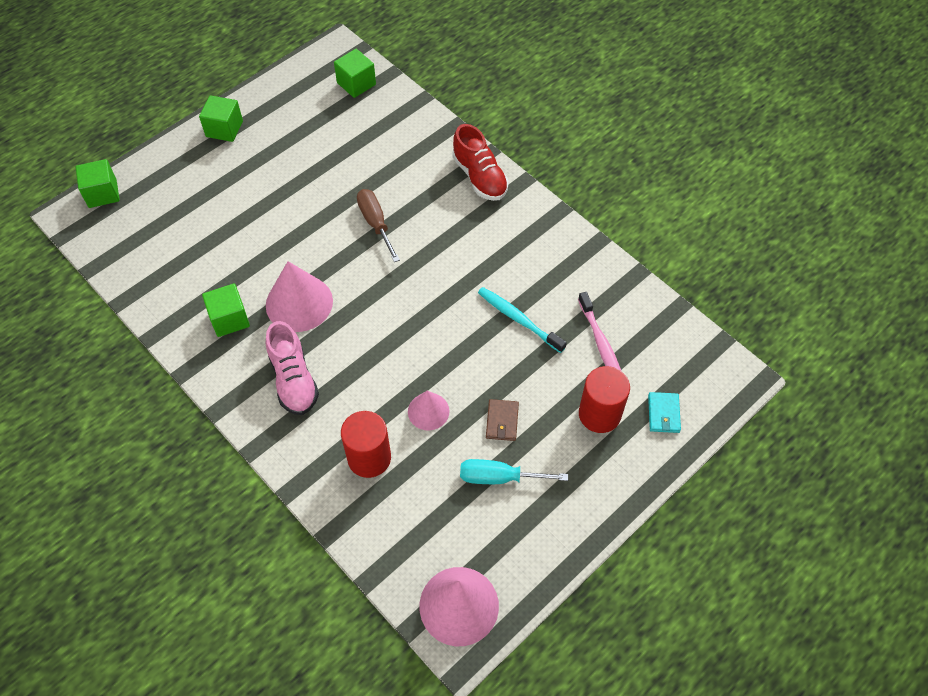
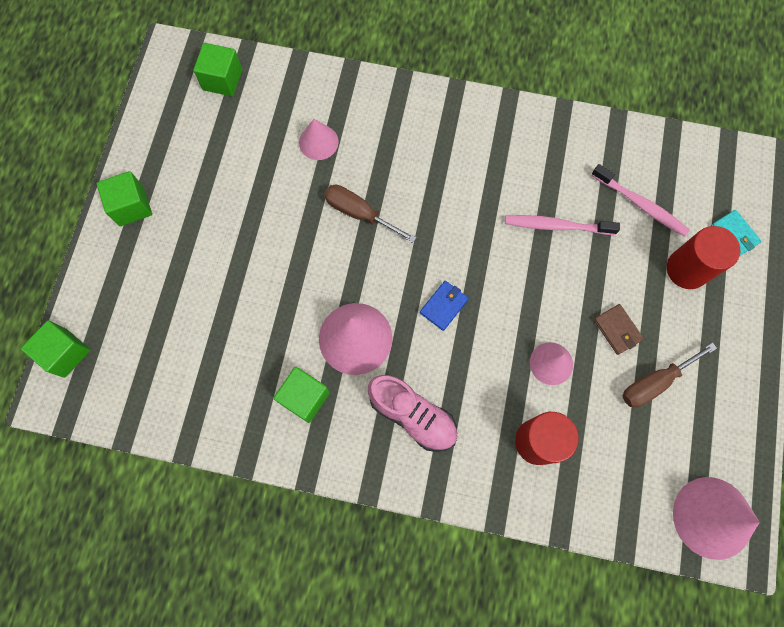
camera: 35 degrees left, 15 degrees up
red shoe [452,124,509,201] -> none
turquoise screwdriver [460,459,568,484] -> brown screwdriver [623,343,717,407]
turquoise toothbrush [478,287,567,353] -> pink toothbrush [505,215,620,235]
none -> pink cone [299,119,339,160]
none -> blue wallet [420,281,469,331]

